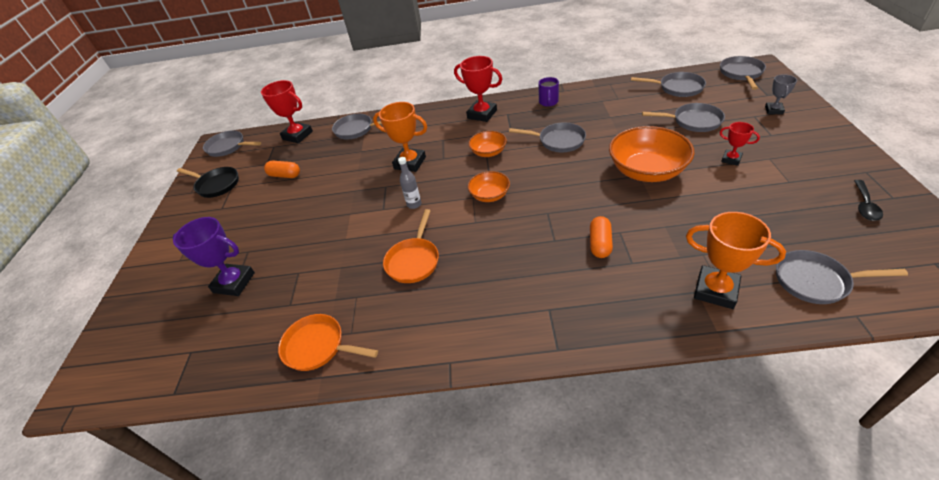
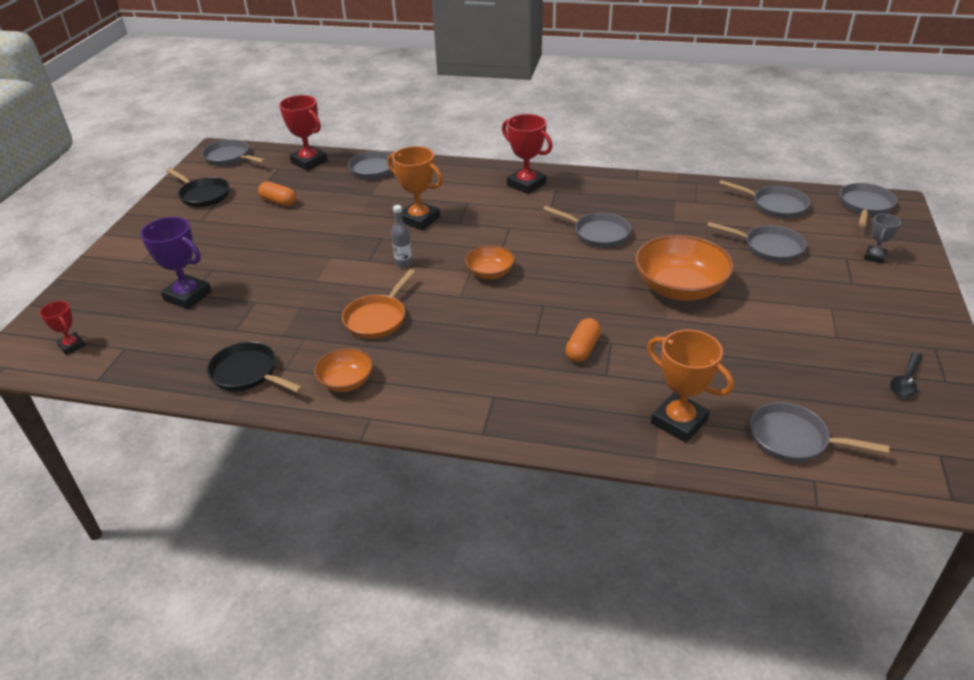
camera: 10 degrees right, 5 degrees down
orange pan [278,314,378,371] -> black pan [207,341,303,393]
orange bowl [468,131,507,157] -> orange bowl moved to [314,348,373,392]
purple mug [538,77,559,107] -> none
red trophy [719,122,760,166] -> red trophy moved to [39,301,85,355]

